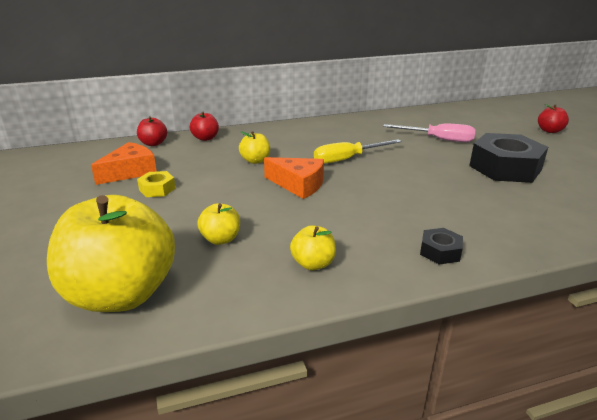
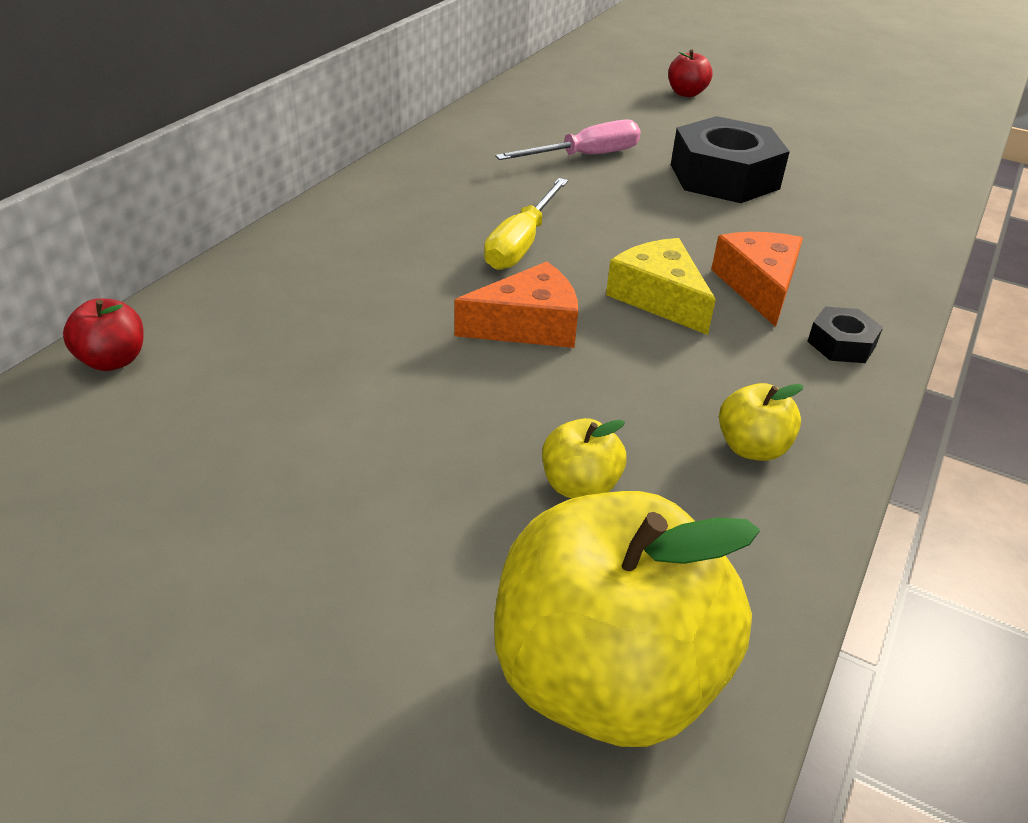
camera: 45 degrees left, 10 degrees up
orange cheese [91,142,157,185] -> orange cheese moved to [711,232,803,327]
yellow nut [137,171,176,197] -> none
red apple [190,112,219,141] -> none
yellow apple [239,131,270,164] -> none
none -> yellow cheese [606,238,716,335]

